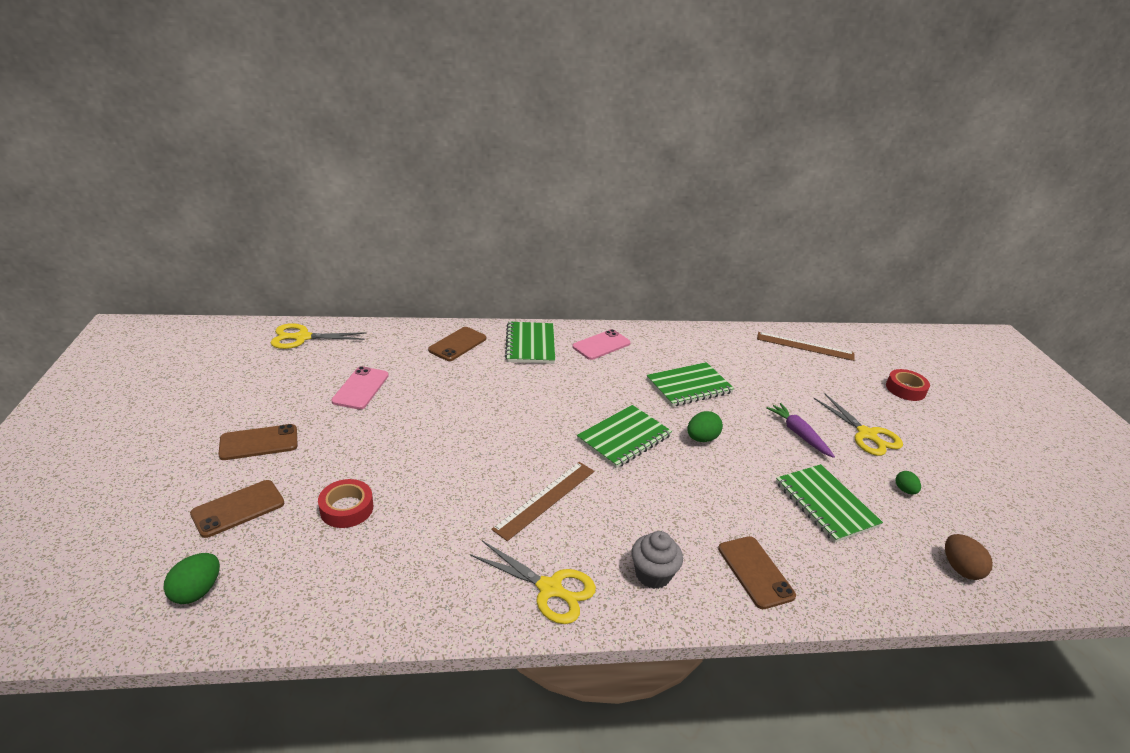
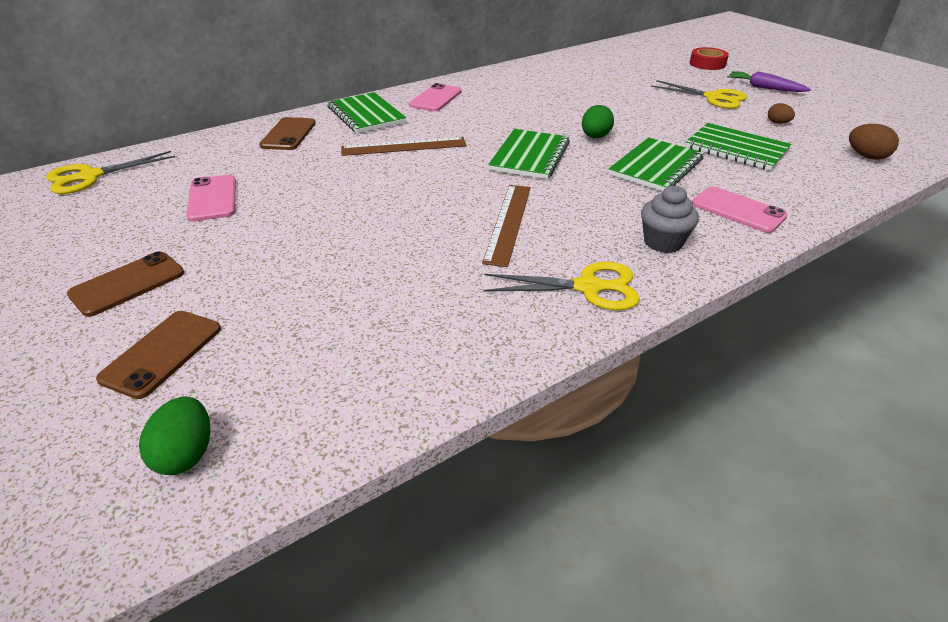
camera: 25 degrees left, 5 degrees up
red tape [318,479,373,528] -> none
green notebook [646,362,734,407] -> green notebook moved to [608,137,704,191]
brown phone [718,536,796,609] -> pink phone [692,186,788,233]
brown ruler [757,332,855,361] -> brown ruler moved to [341,137,467,156]
purple carrot [766,403,835,458] -> purple carrot moved to [727,71,811,92]
green egg [895,471,921,494] -> brown egg [768,103,795,124]

